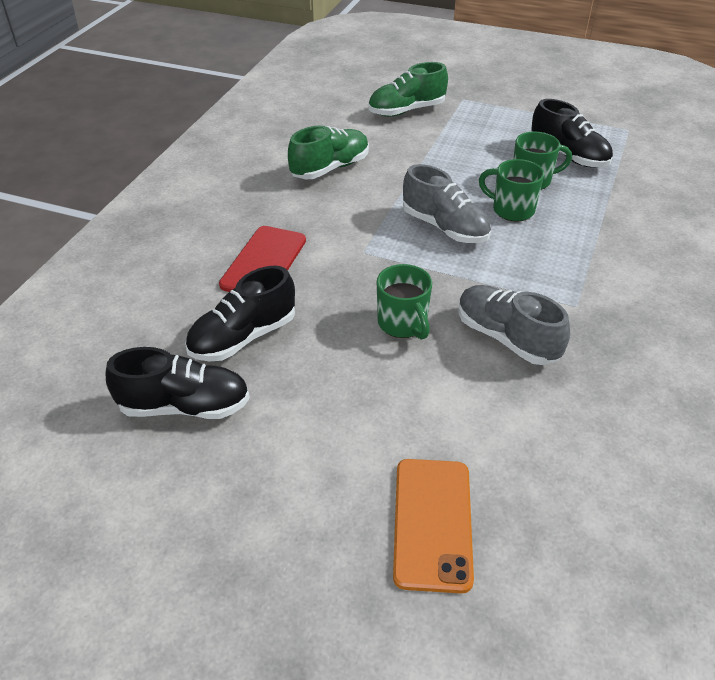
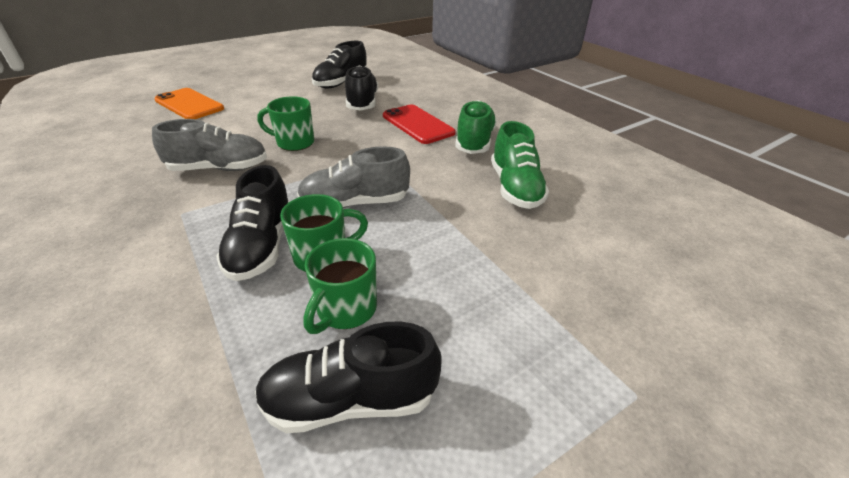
camera: 125 degrees right, 5 degrees down
green shoe [368,62,448,117] -> green shoe moved to [455,100,497,154]
none -> black shoe [216,165,290,281]

